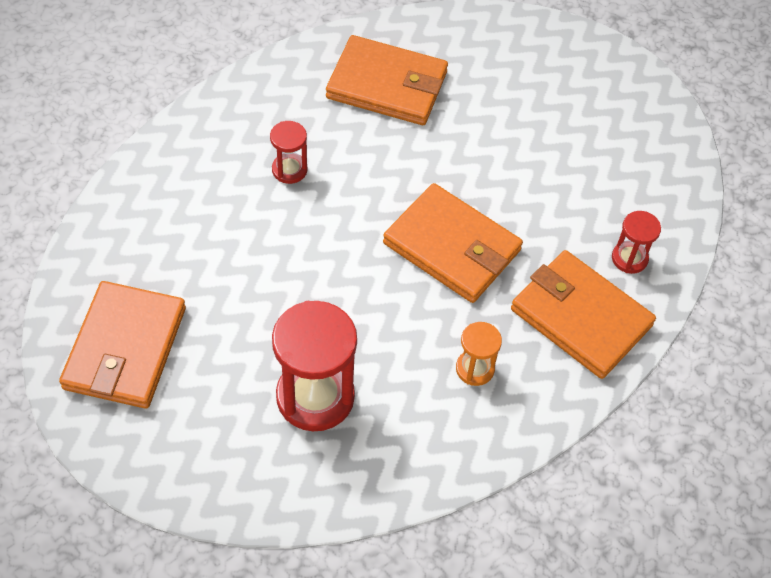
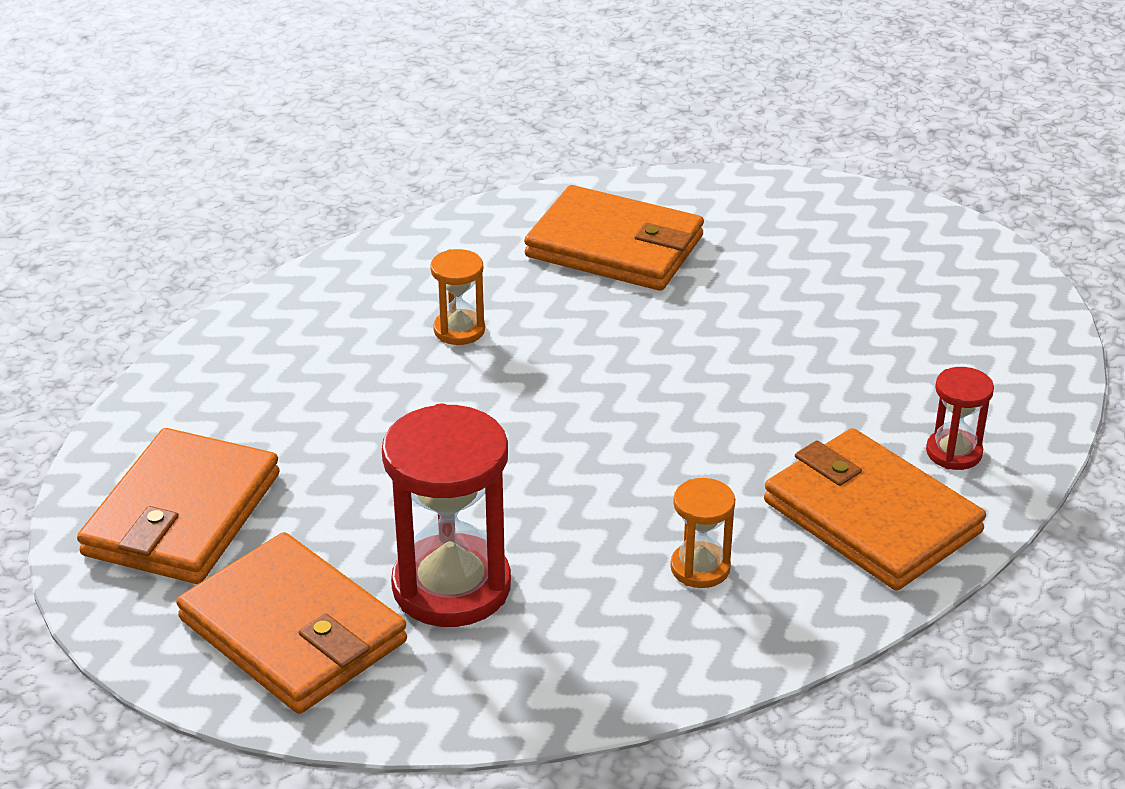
camera: 10 degrees right, 20 degrees down
red hourglass [270,121,307,184] -> orange hourglass [430,249,485,345]
orange wallet [383,183,523,303] -> orange wallet moved to [176,532,407,714]

